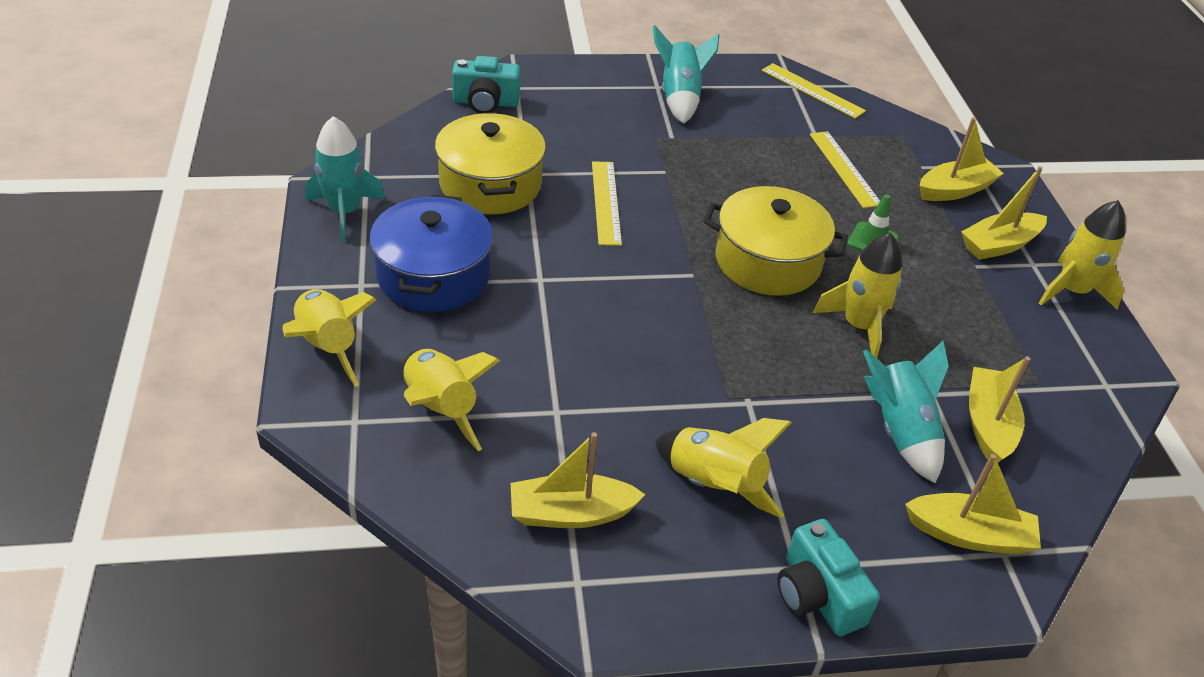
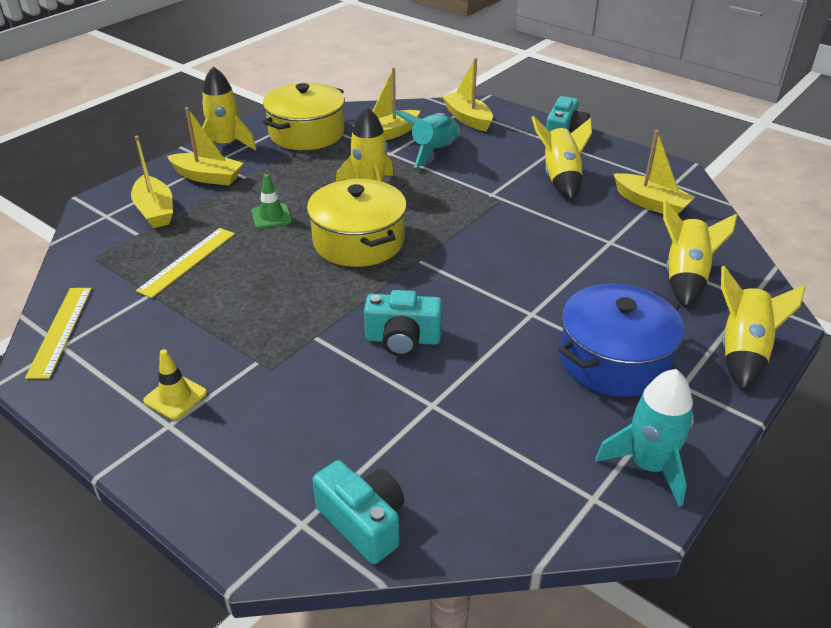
camera: 130 degrees left, 5 degrees down
yellow pot [435,112,546,214] -> yellow pot moved to [263,83,345,150]
yellow ruler [592,161,622,246] -> turquoise camera [364,290,442,357]
turquoise rocket [653,25,719,124] -> yellow traffic cone [143,349,207,420]
yellow boat [920,117,1004,201] -> yellow boat turned 135 degrees counterclockwise [131,136,173,228]

